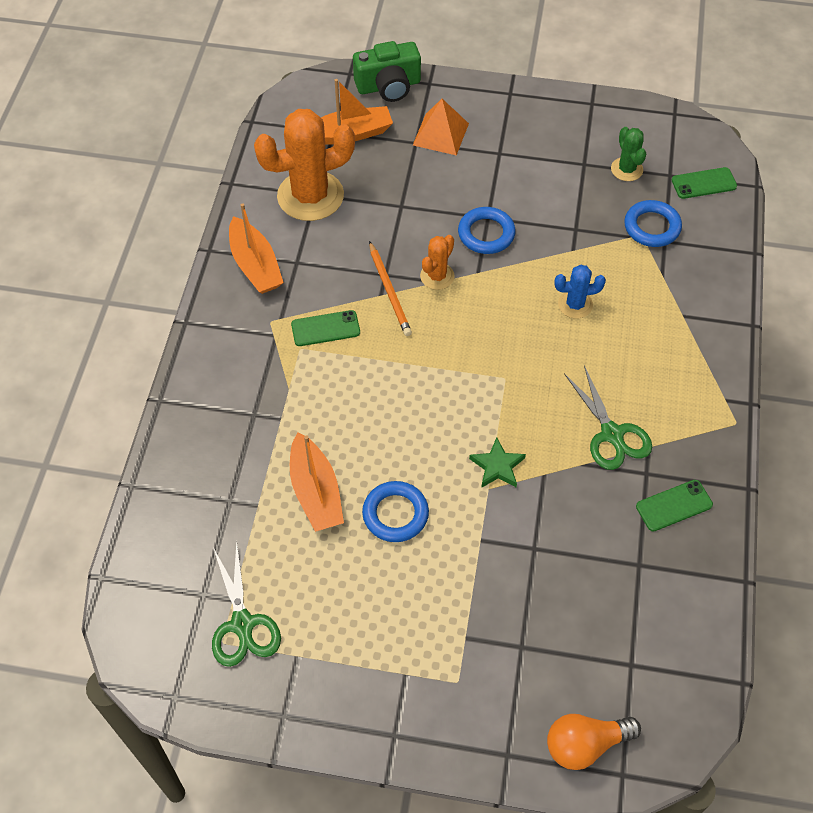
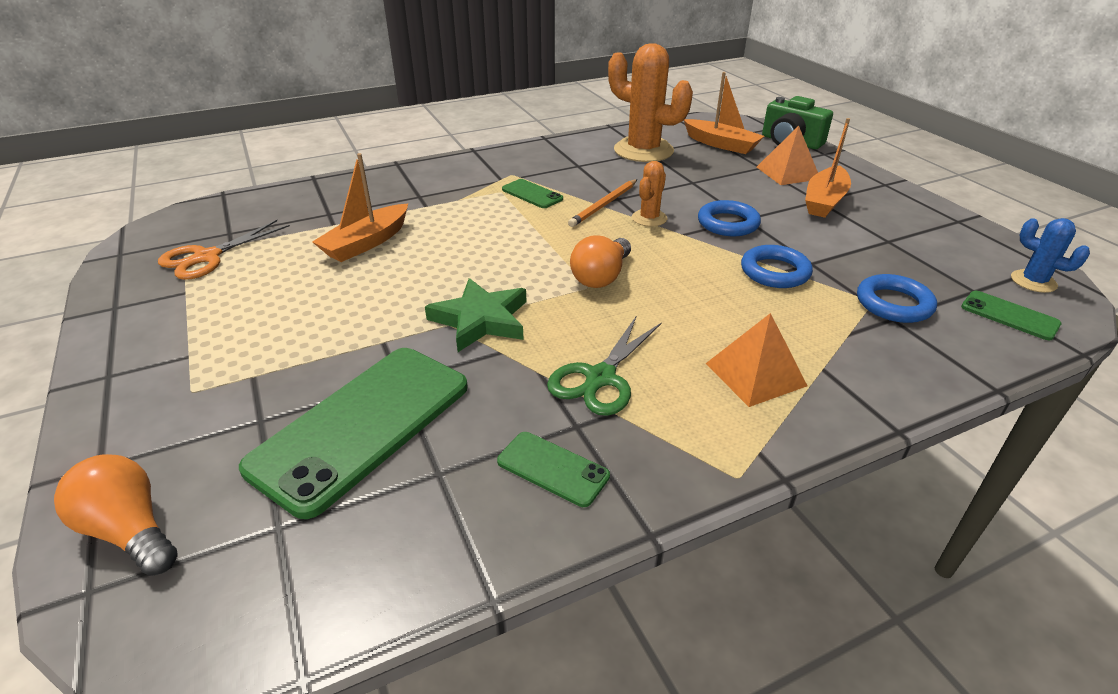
camera: 55 degrees right, 20 degrees down
green scissors [212,540,281,667] -> orange scissors [158,220,290,280]
orange boat [229,203,284,294] -> orange boat moved to [805,118,851,218]
blue ring [362,481,429,542] -> blue ring moved to [741,245,813,288]
orange cactus [420,235,455,290] -> orange cactus turned 60 degrees counterclockwise [632,161,667,227]
green star [469,437,526,488] -> green star [425,278,527,352], size x1.57
blue cactus [555,265,606,318] -> blue cactus moved to [1011,218,1090,293]
green cactus [611,127,646,181] -> none
none -> green phone [239,348,468,519]
none -> orange light bulb [570,235,631,288]
none -> orange pyramid [705,313,807,407]

